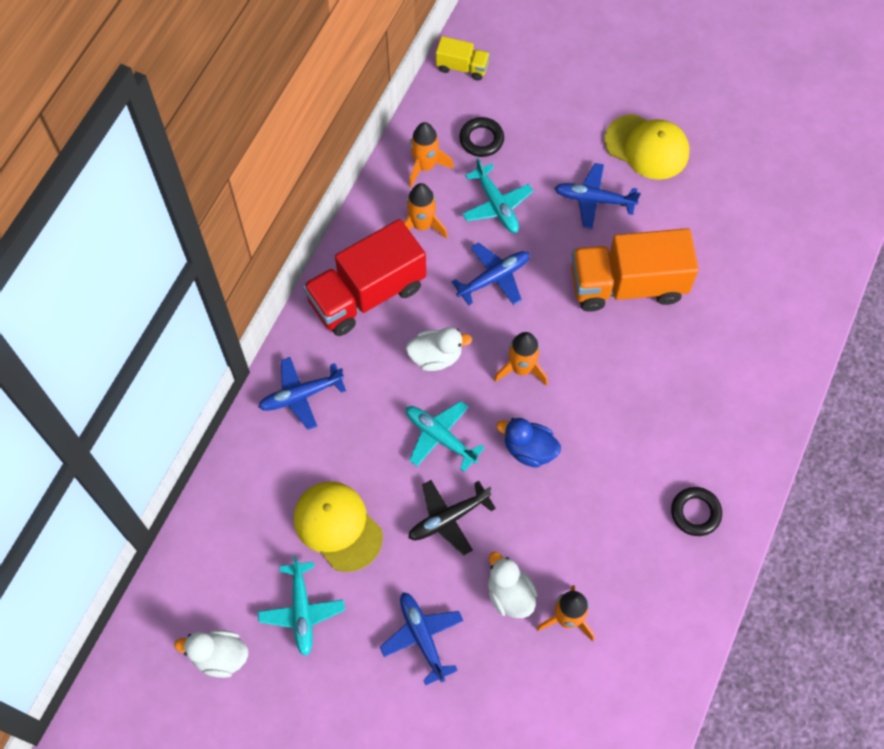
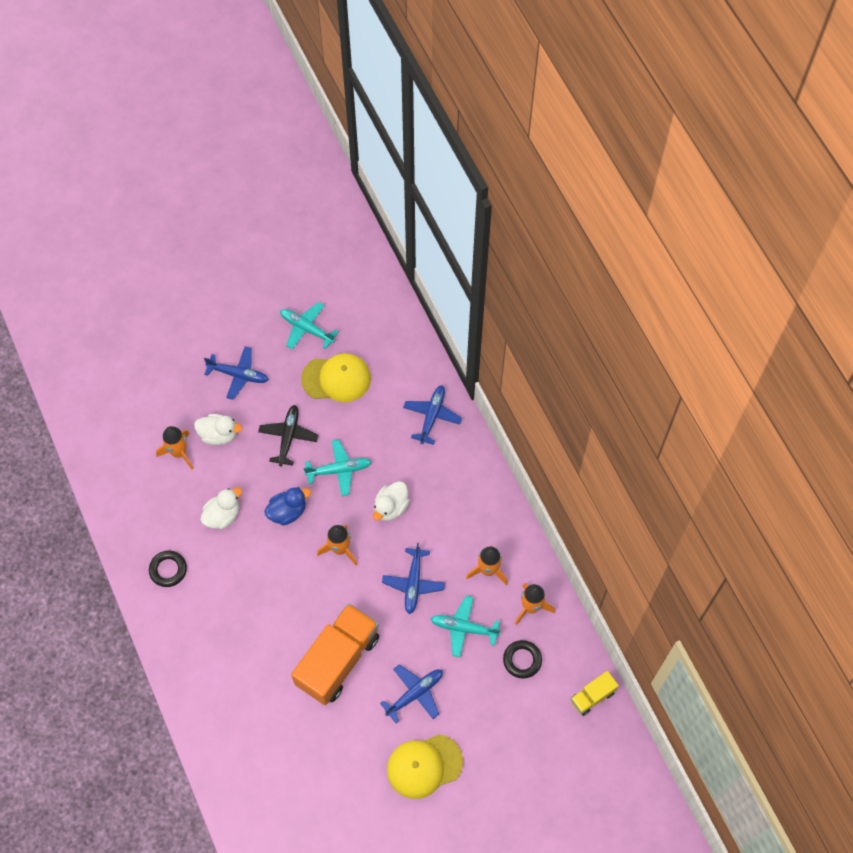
camera: 130 degrees right, 0 degrees up
white duck [174,630,248,678] -> white duck moved to [200,488,242,529]
red truck [303,219,426,336] -> none

